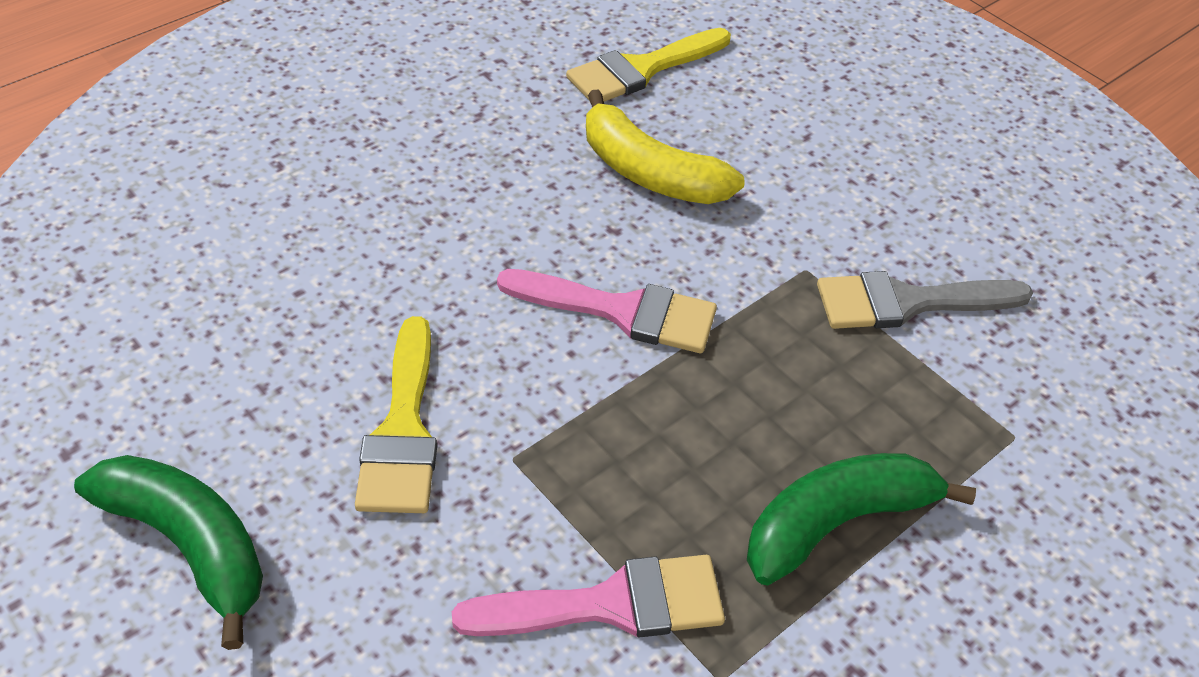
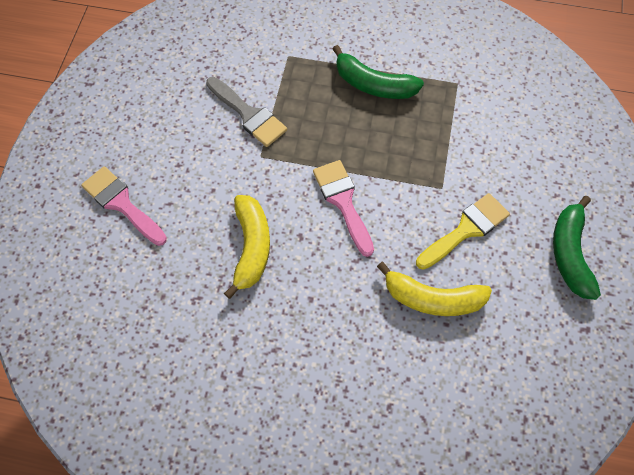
camera: 125 degrees left, 15 degrees up
pink brush [452,555,725,637] -> pink brush moved to [81,166,167,246]
yellow brush [566,28,731,102] -> none
none -> yellow banana [377,262,492,316]

